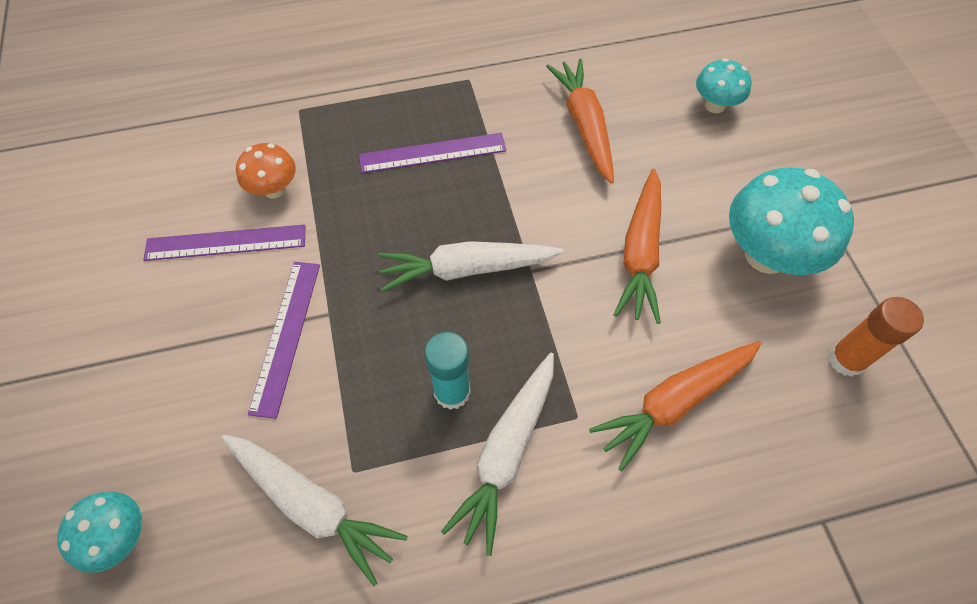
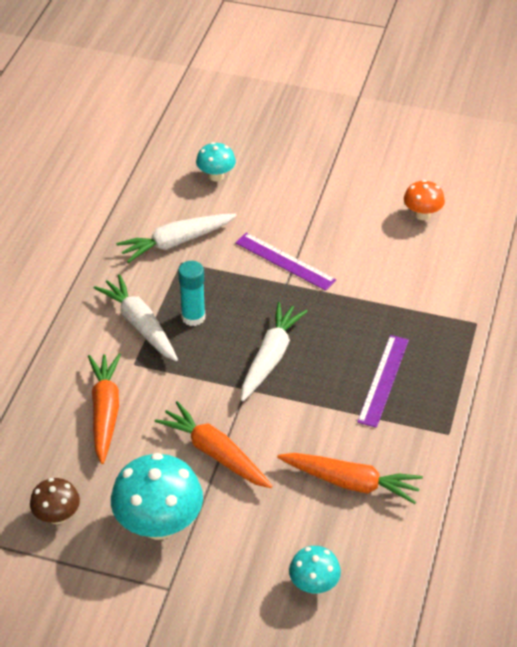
camera: 120 degrees right, 15 degrees down
purple ruler [143,224,305,261] -> none
orange mushroom [236,143,296,198] -> orange mushroom moved to [404,180,445,220]
orange glue stick [828,297,924,377] -> brown mushroom [30,478,80,524]

